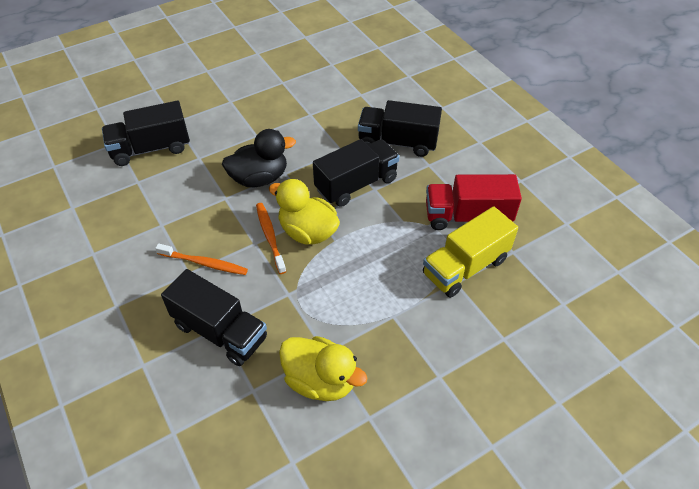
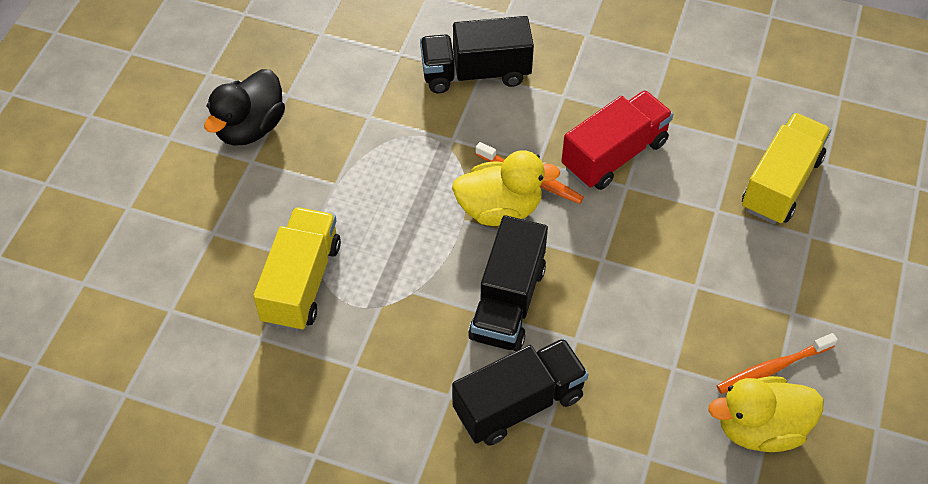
camera: 140 degrees right, 5 degrees up
black truck [102,101,190,166] -> yellow truck [742,113,831,224]
orange toothbrush [155,244,248,275] -> orange toothbrush moved to [717,333,838,394]
black duck [222,129,296,187] -> black duck moved to [204,69,285,146]
yellow duck [279,336,367,401] -> yellow duck moved to [709,376,823,452]
red truck [426,174,522,230] -> red truck moved to [562,90,673,190]

